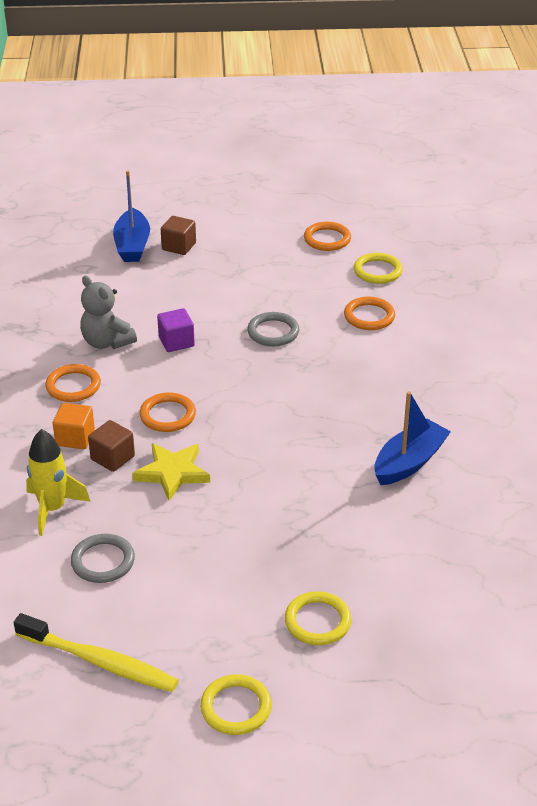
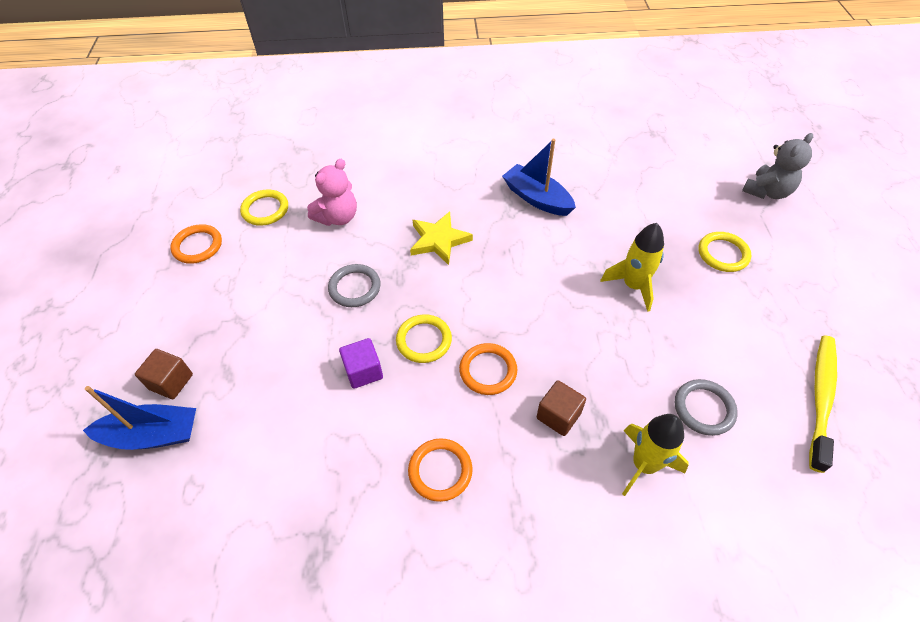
camera: 90 degrees left, 15 degrees up
orange cube [53,403,95,449] -> none
grey teddy bear [80,275,137,349] -> grey teddy bear moved to [742,133,813,199]
yellow star [132,443,210,501] -> yellow star moved to [410,211,473,265]
yellow ring [200,674,272,735] -> yellow ring moved to [396,314,452,363]
orange ring [344,297,395,330] -> pink teddy bear [307,159,357,226]
none -> yellow rocket [600,223,664,312]

